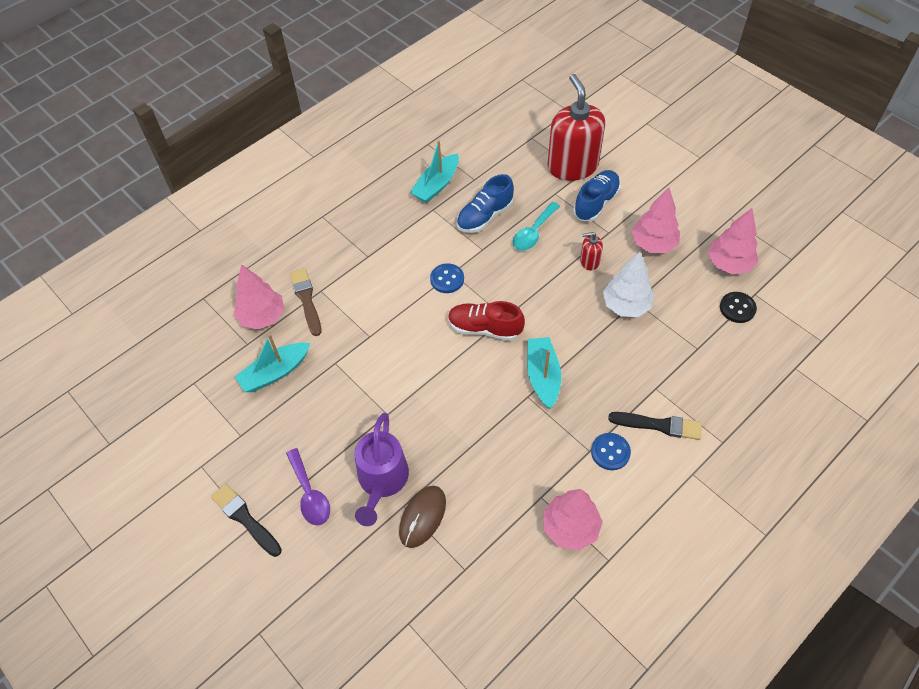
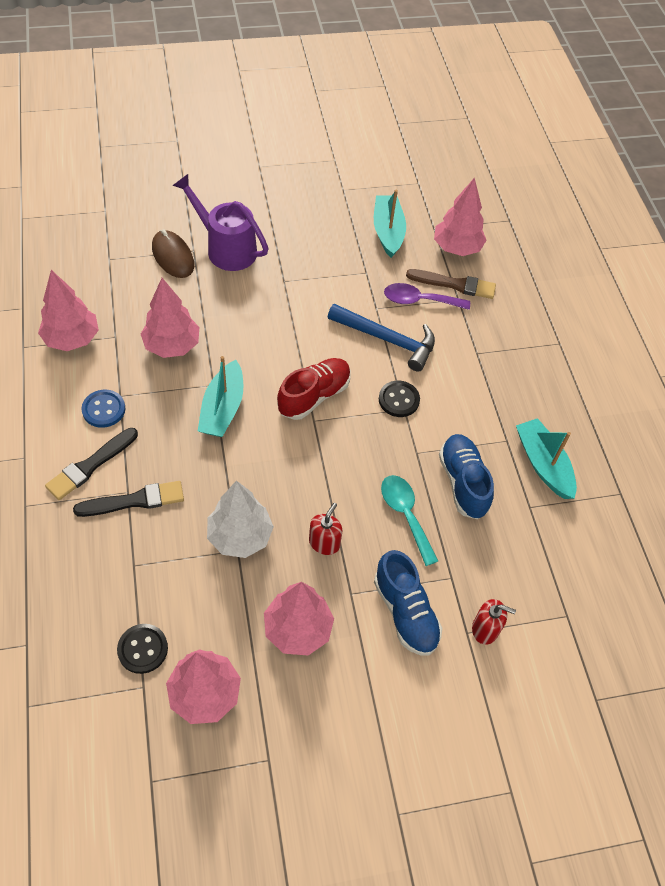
camera: 115 degrees right, 0 degrees up
black brush [211,484,282,557] -> black brush moved to [73,481,184,517]
purple spoon [286,448,330,526] -> purple spoon moved to [384,283,470,310]
blue button [430,263,464,293] -> black button [379,381,420,417]
turquoise boat [527,337,561,409] -> turquoise boat turned 75 degrees clockwise [198,356,243,437]
red soap dispenser [547,74,605,181] -> red soap dispenser [472,599,516,645], size x0.43
none -> pink tree [141,278,199,358]
none -> blue hammer [328,304,435,372]

